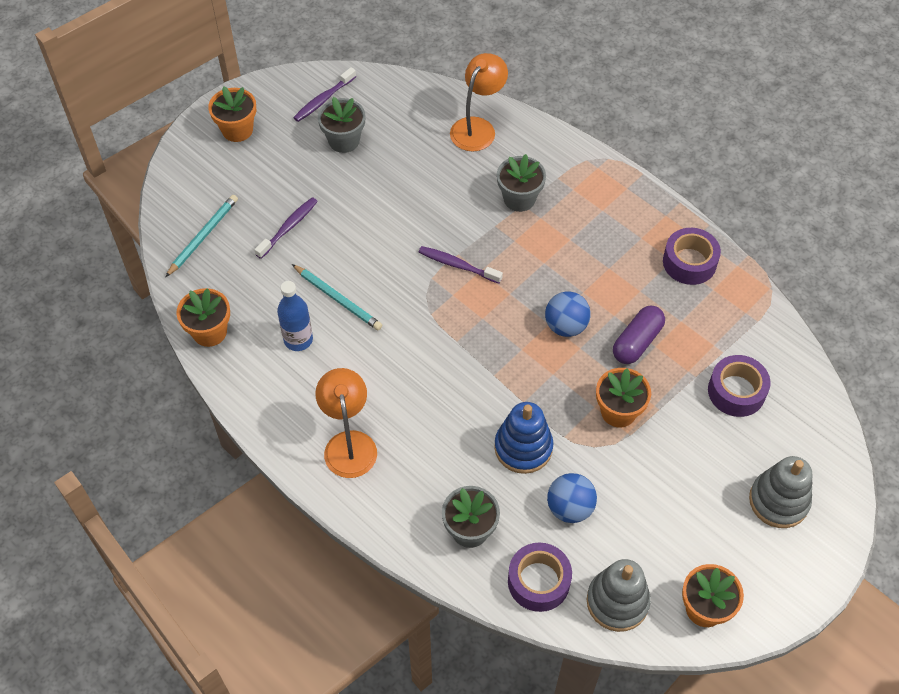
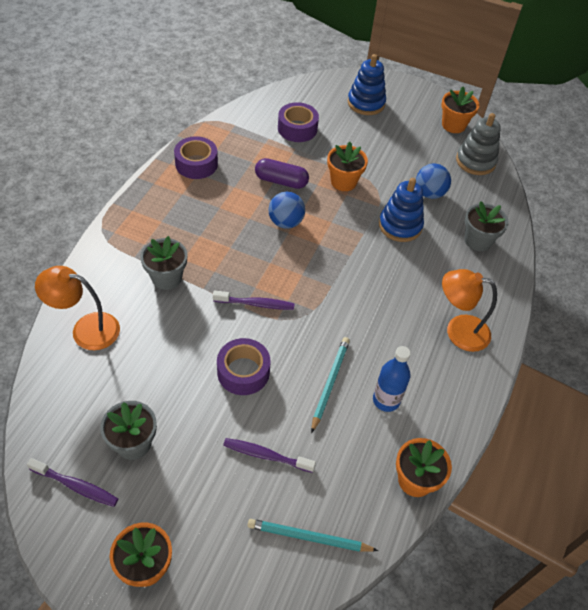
camera: 115 degrees left, 5 degrees down
orange lamp [315,368,377,478] -> orange lamp turned 45 degrees clockwise [442,269,497,352]
purple toothbrush [419,246,503,284] -> purple toothbrush turned 90 degrees counterclockwise [213,291,295,310]
purple tape [508,543,572,612] -> purple tape moved to [217,338,271,395]
grey stacking toy [749,456,813,528] -> blue stacking toy [348,54,386,115]

